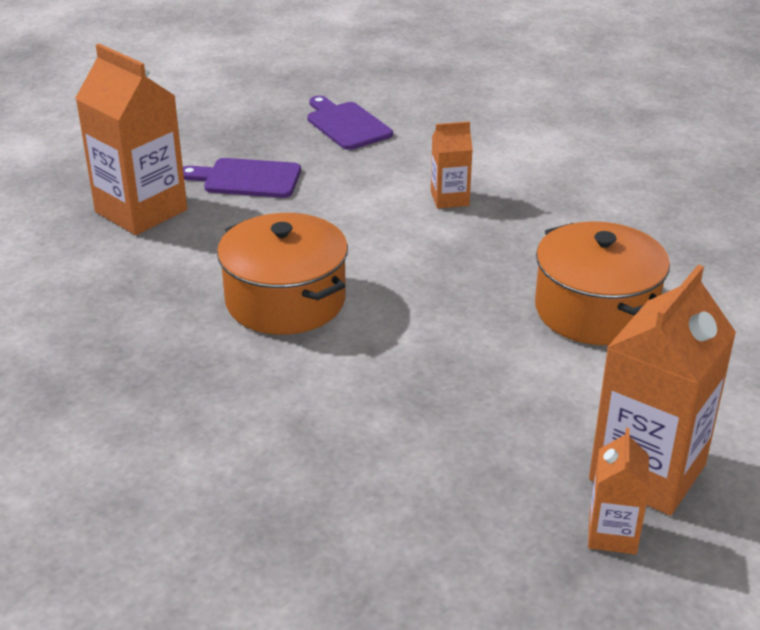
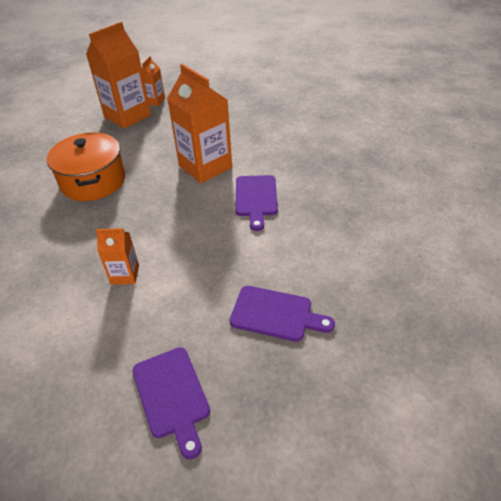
camera: 170 degrees left, 10 degrees up
orange carton [75,44,187,235] -> orange carton moved to [167,64,232,183]
orange pot [217,213,348,335] -> purple cutting board [235,175,278,231]

